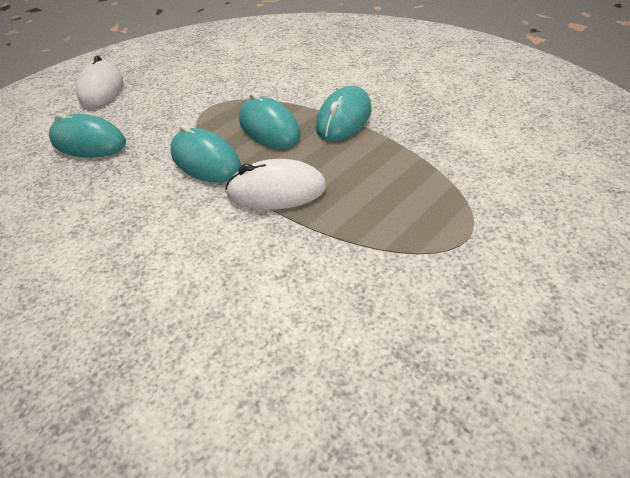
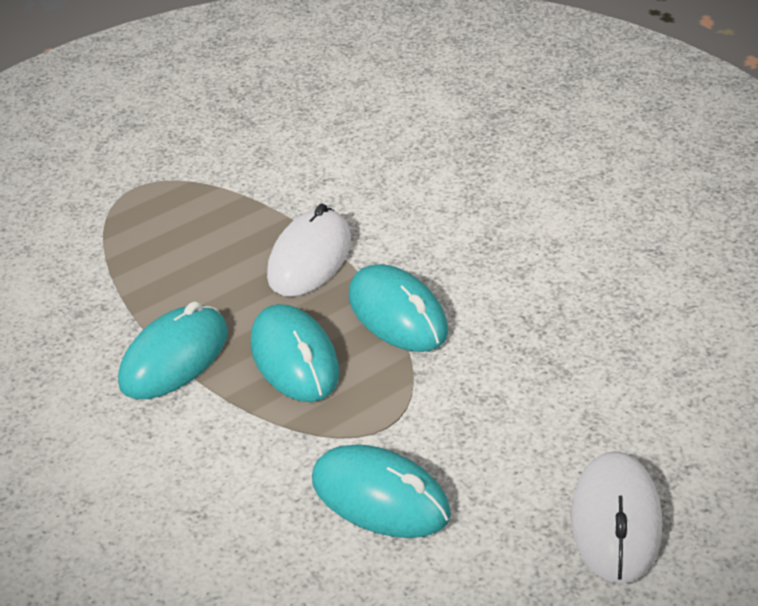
camera: 170 degrees left, 5 degrees down
turquoise mouse [49,113,126,158] -> turquoise mouse moved to [312,445,451,538]
white mouse [225,159,327,210] -> white mouse turned 75 degrees counterclockwise [267,204,351,297]

